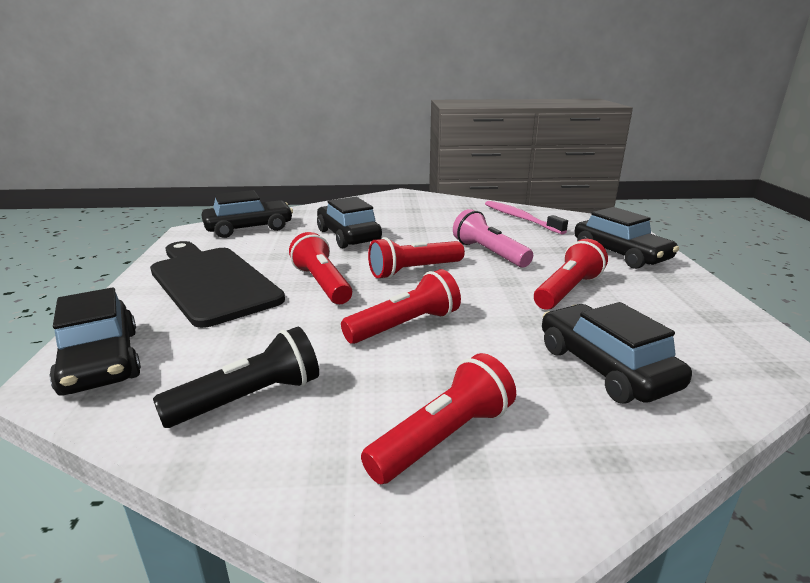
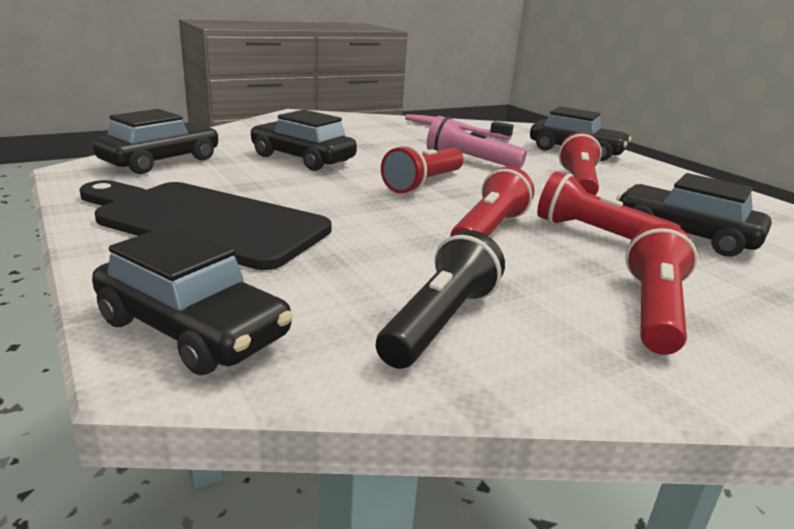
camera: 30 degrees left, 0 degrees up
red flashlight [289,232,352,304] -> red flashlight moved to [537,171,681,240]

